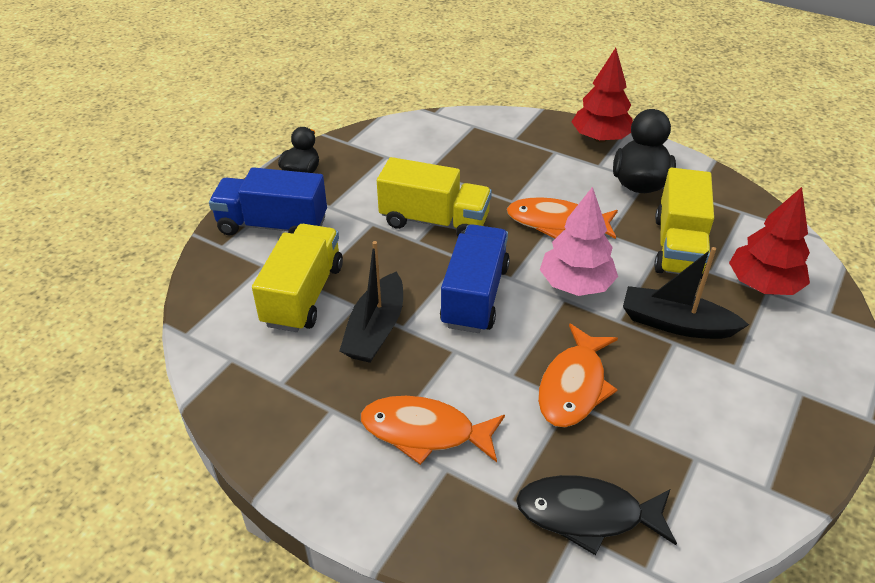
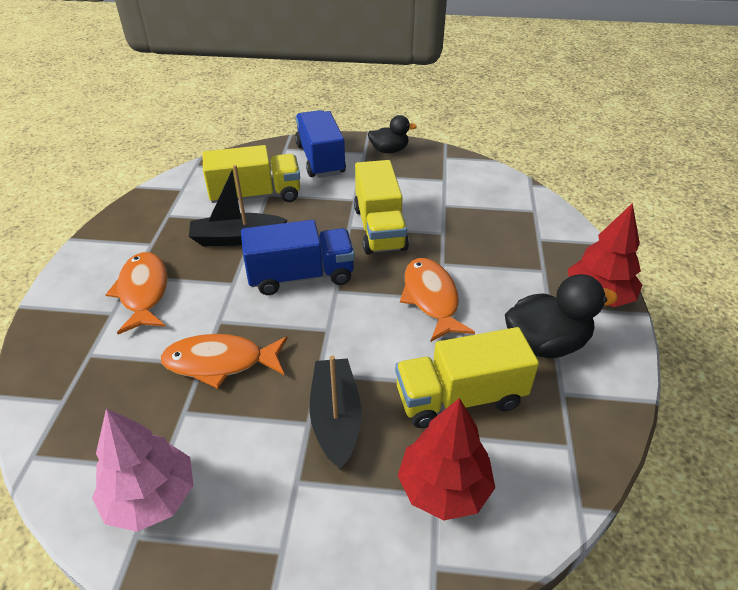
camera: 65 degrees right, 0 degrees up
black fish [516,475,677,555] -> none
pink tree [540,187,618,296] -> pink tree moved to [92,408,194,532]

